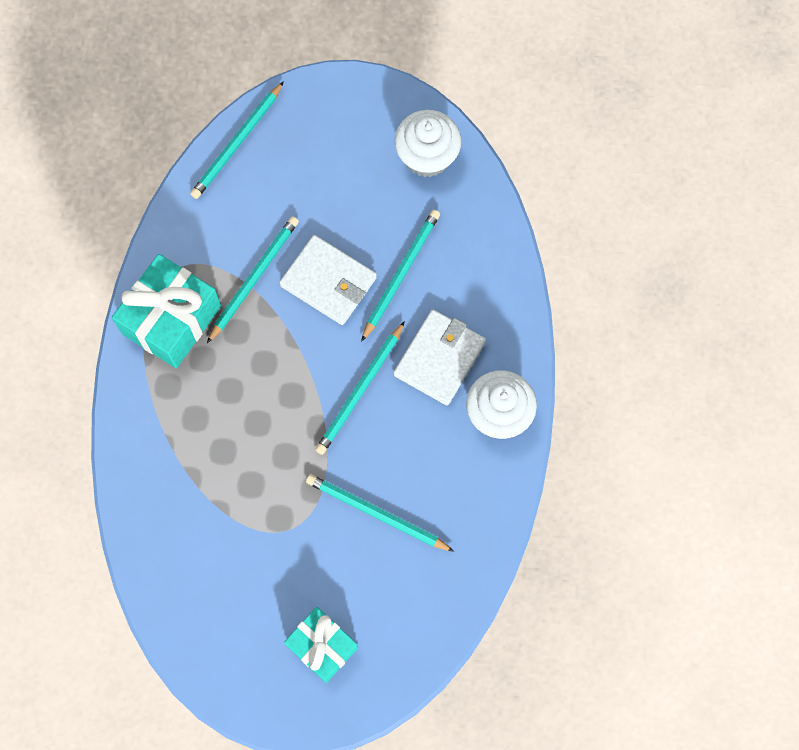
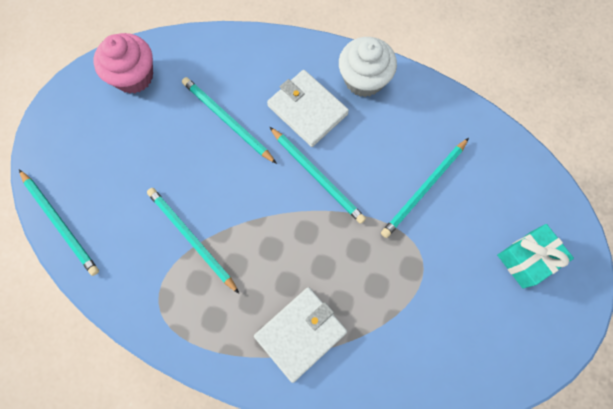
camera: 75 degrees left, 0 degrees up
turquoise gift [112,254,221,368] -> none
white wallet [279,235,377,325] -> white wallet moved to [254,287,347,383]
white cupcake [394,110,461,177] -> pink cupcake [94,33,153,93]

